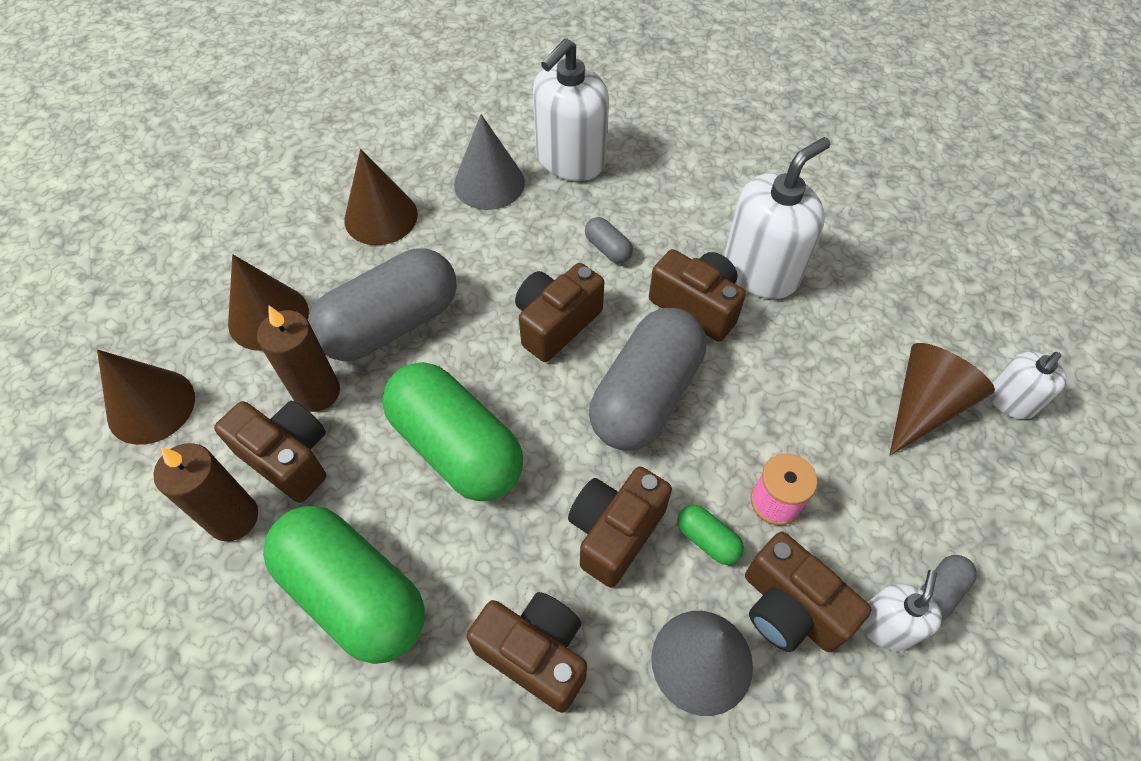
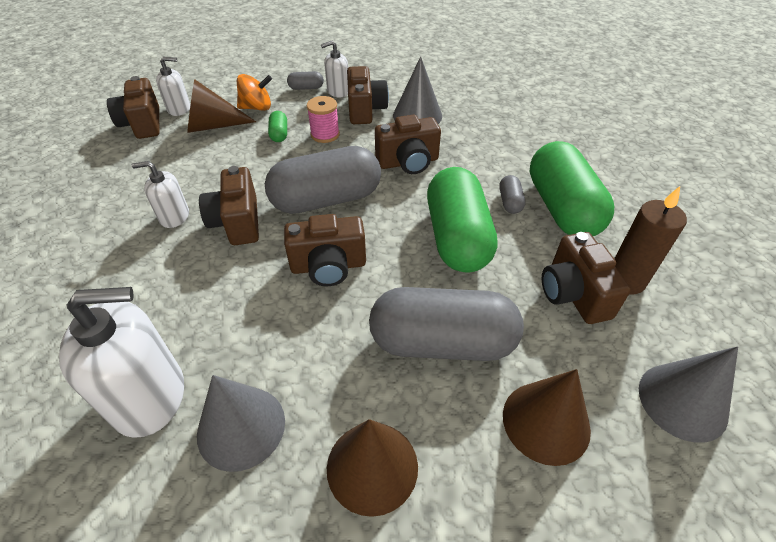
camera: 140 degrees left, 10 degrees down
brown cone [97,350,195,445] -> grey cone [639,346,738,443]
brown candle [257,306,340,412] -> none
brown camera [466,592,587,713] -> brown camera moved to [107,76,159,139]
grey capsule [585,217,633,264] -> grey capsule moved to [500,175,525,214]
green capsule [677,505,744,565] -> green capsule moved to [268,111,287,142]
white soap dispenser [725,137,831,299] -> white soap dispenser [132,161,189,228], size x0.55
none -> orange spinning top [237,74,272,111]

